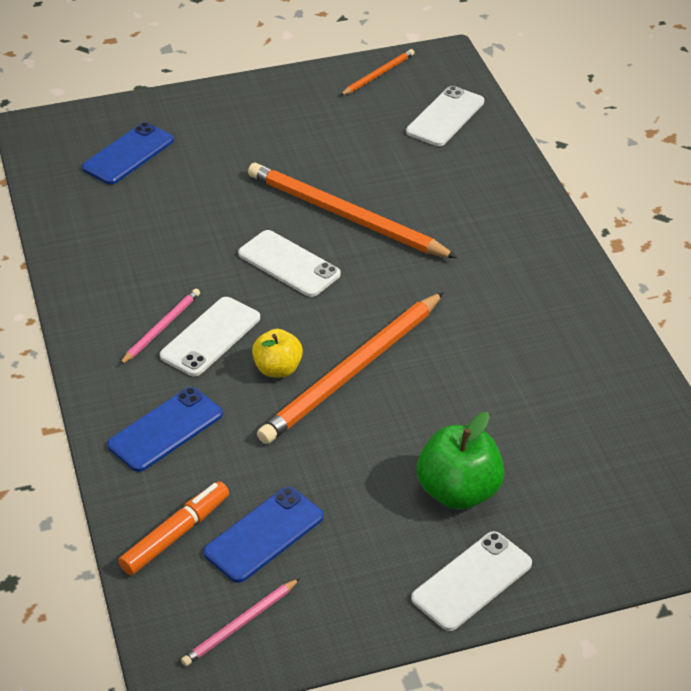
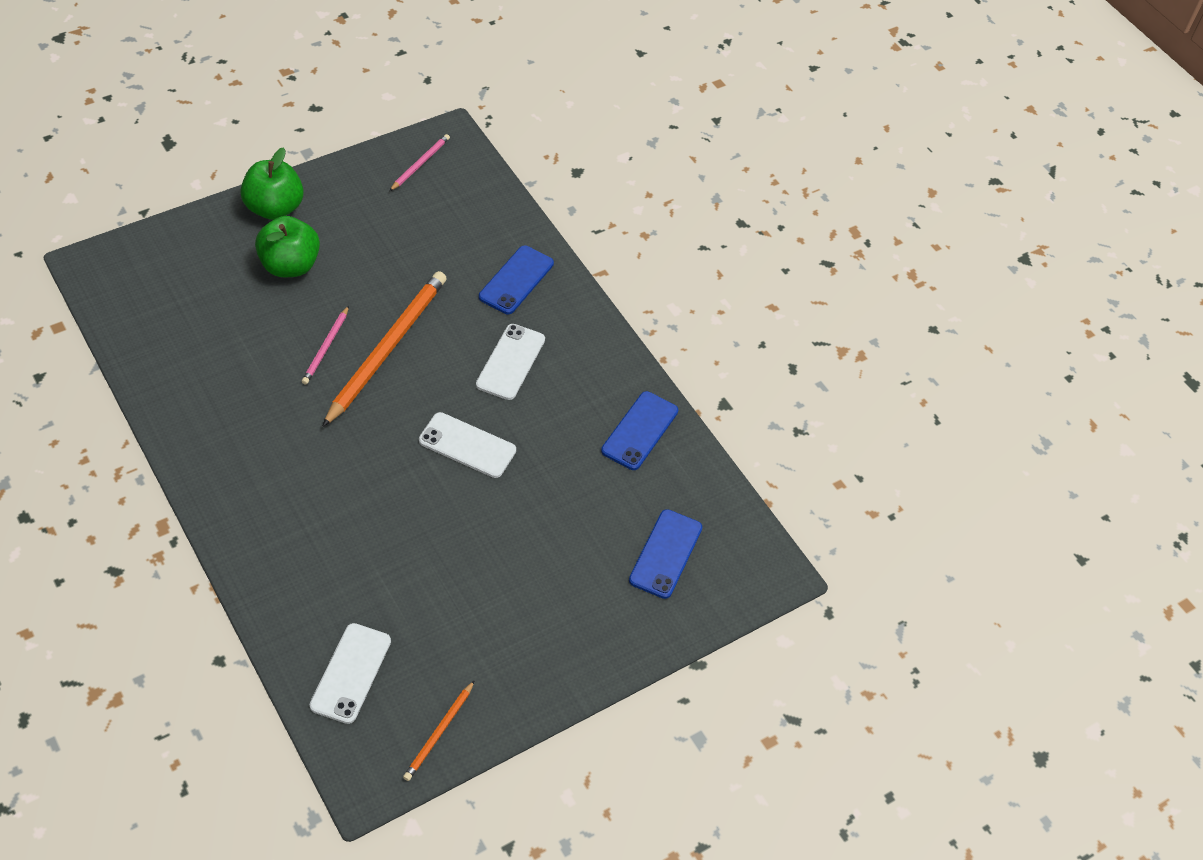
camera: 160 degrees right, 10 degrees up
orange marker [118,481,229,575] -> none
pink pencil [120,289,200,365] -> pink pencil moved to [302,306,349,384]
blue phone [203,487,324,583] -> blue phone moved to [601,391,678,470]
orange pencil [248,163,458,258] -> none
yellow apple [252,329,303,377] -> none
white phone [411,531,532,631] -> green apple [240,147,304,220]

